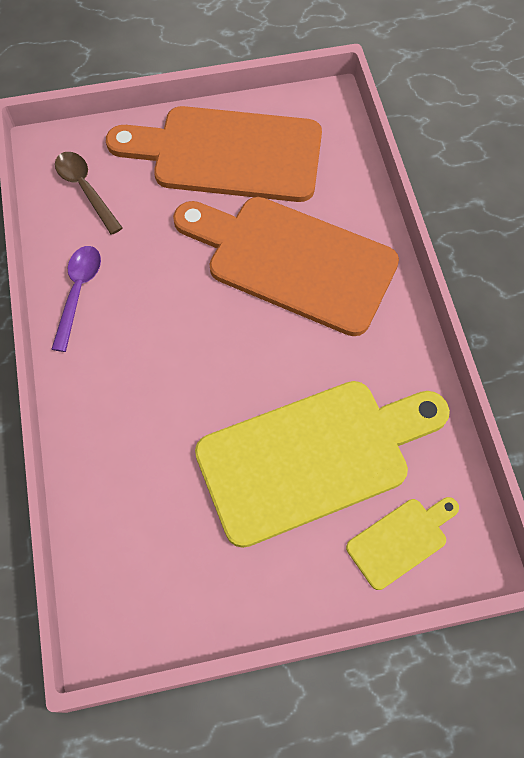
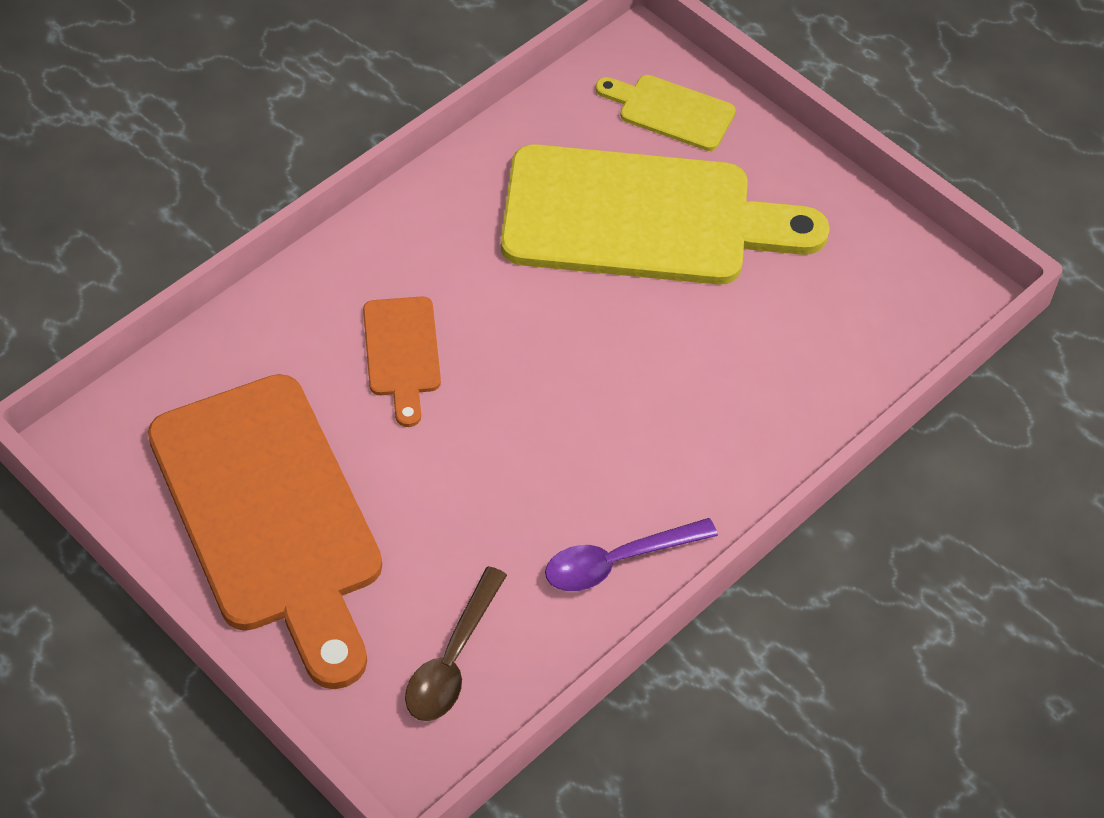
camera: 125 degrees left, 10 degrees down
orange cutting board [173,197,399,336] -> orange cutting board [363,296,441,427], size x0.45
yellow cutting board [195,381,450,548] -> yellow cutting board turned 150 degrees clockwise [501,144,830,285]

